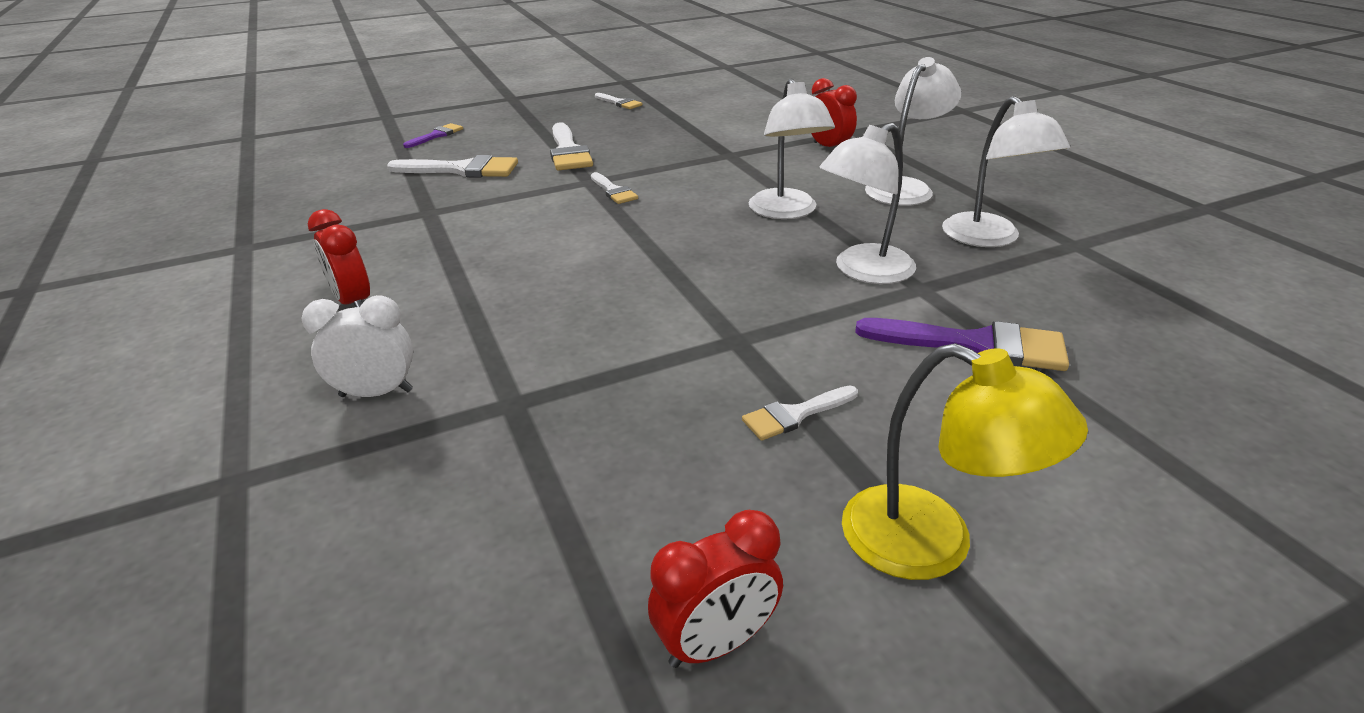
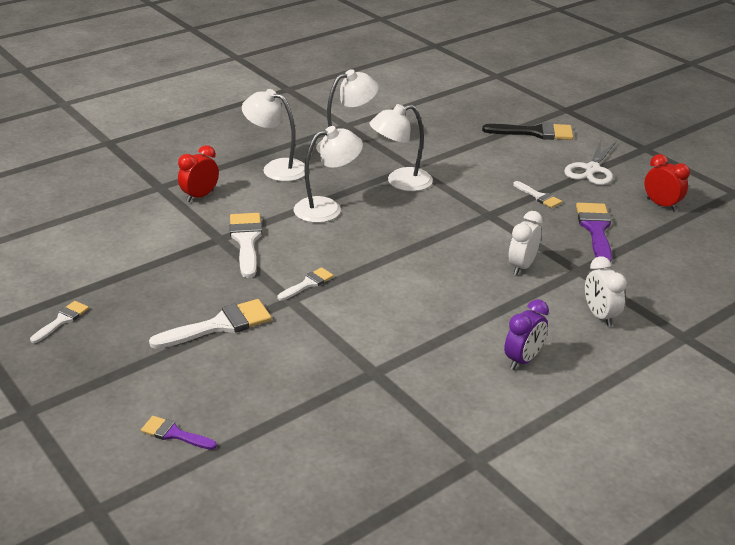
camera: 105 degrees left, 0 degrees up
red clock [308,209,370,307] -> purple clock [504,299,549,370]
white brush [387,155,518,178] -> white brush moved to [230,213,262,278]
white lamp [819,123,916,284] -> white lamp turned 120 degrees clockwise [369,104,433,191]
yellow lamp [842,343,1088,580] -> white scissors [564,141,616,185]
purple brush [855,318,1069,371] -> purple brush moved to [576,203,612,262]
none -> black brush [482,122,573,140]
none -> white clock [509,211,543,275]

